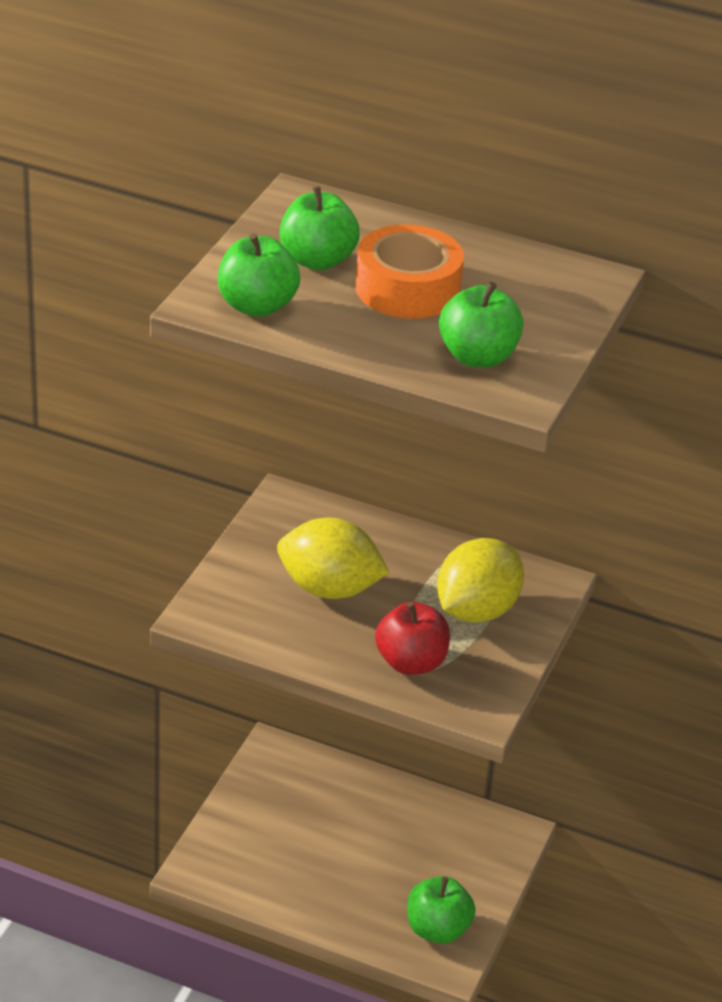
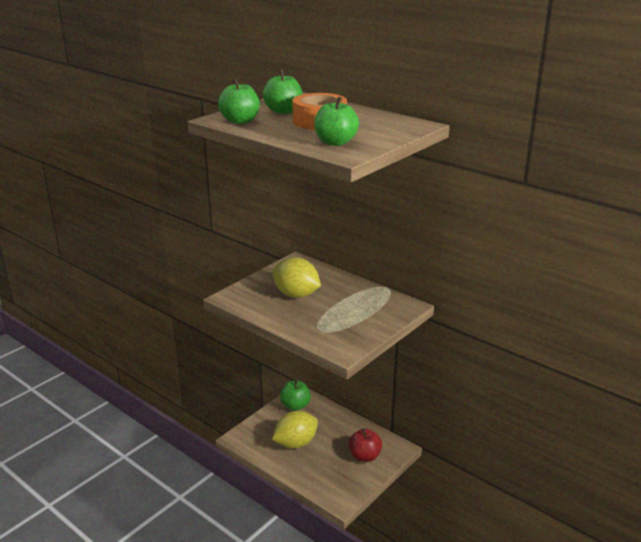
camera: 20 degrees right, 10 degrees down
red apple [375,602,450,675] -> red apple moved to [349,428,382,462]
green apple [408,876,476,944] -> green apple moved to [280,379,311,411]
yellow lemon [437,538,524,623] -> yellow lemon moved to [272,411,318,449]

